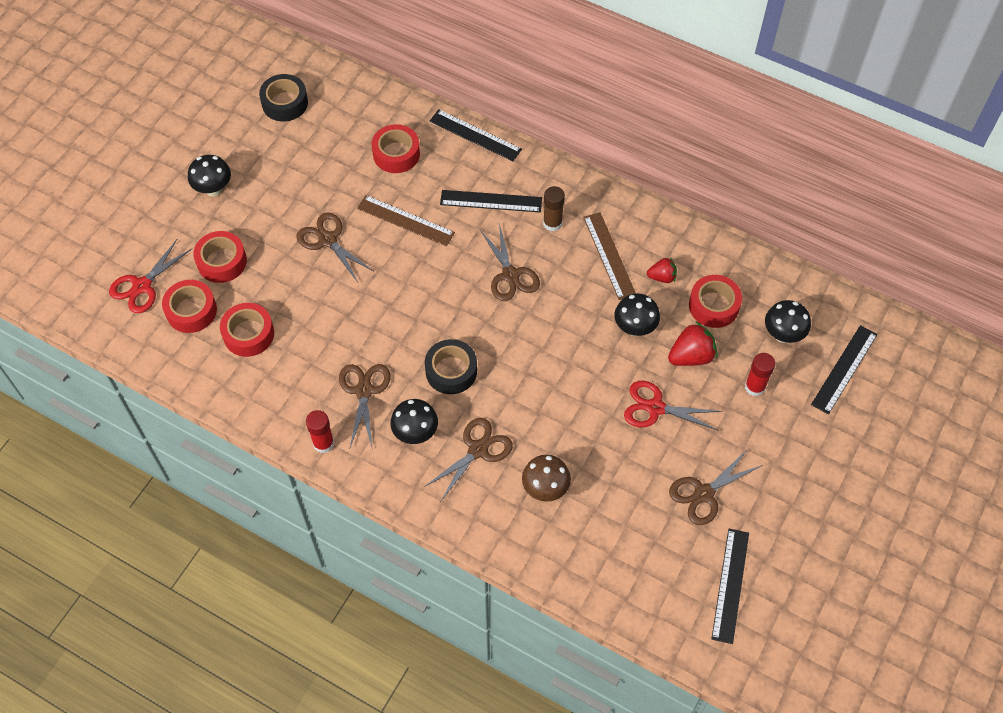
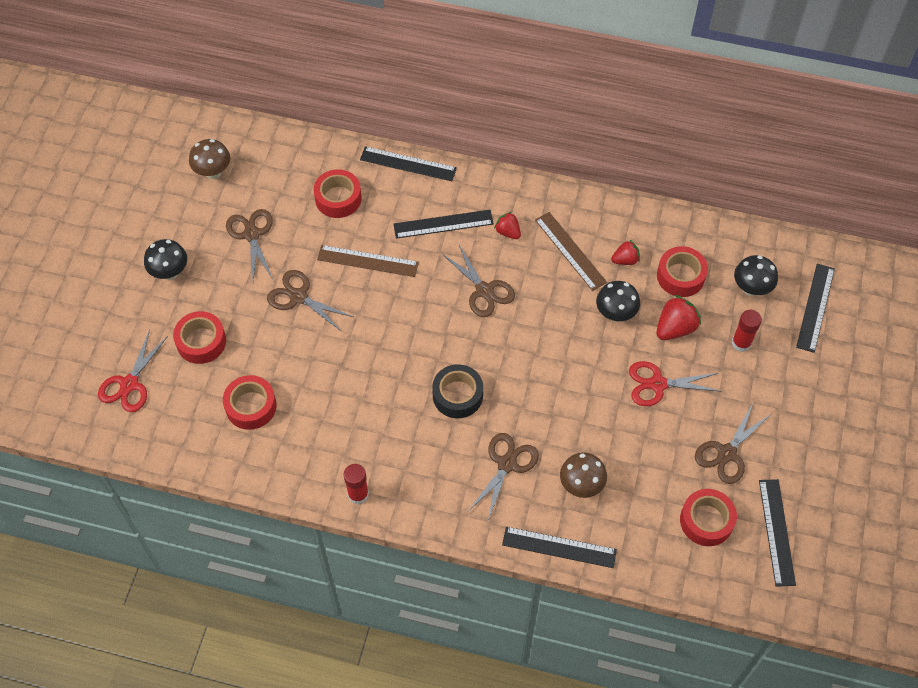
camera: 15 degrees left, 0 degrees up
red tape [162,280,217,333] -> red tape moved to [680,489,737,546]
black tape [259,74,308,122] -> brown mushroom [189,139,230,179]
brown scissors [339,364,391,447] -> brown scissors moved to [226,209,273,281]
black mushroom [390,399,438,444] -> none
brown glue stick [543,186,565,231] -> red strawberry [494,212,521,239]
none -> black ruler [502,527,617,568]

